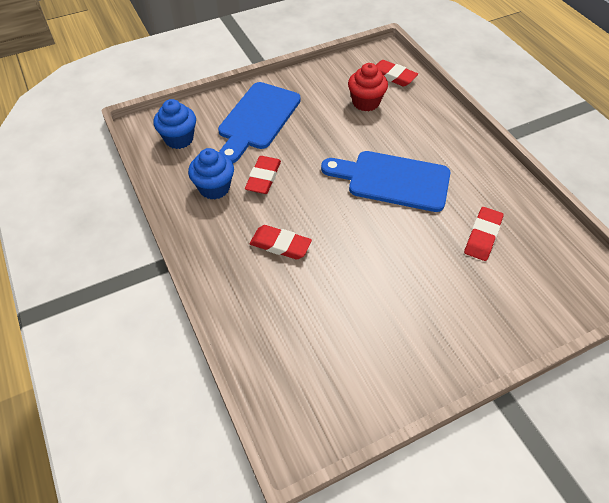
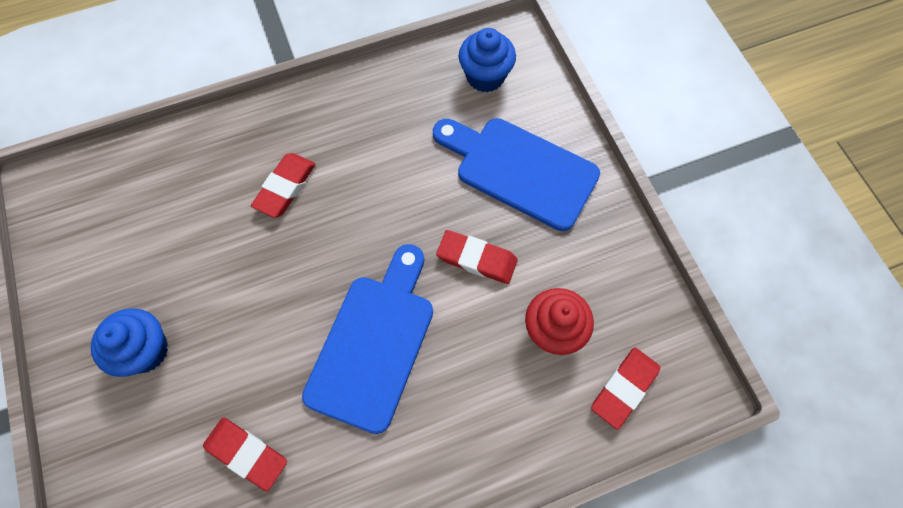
camera: 95 degrees right, 15 degrees up
blue cupcake [188,148,234,199] -> blue cupcake moved to [91,309,168,377]
red eraser [245,156,281,194] -> red eraser moved to [436,230,518,284]

